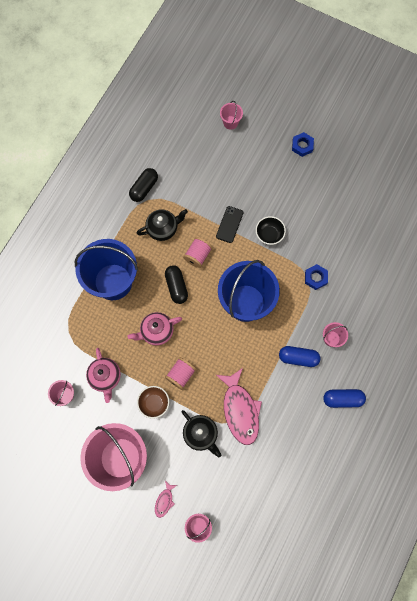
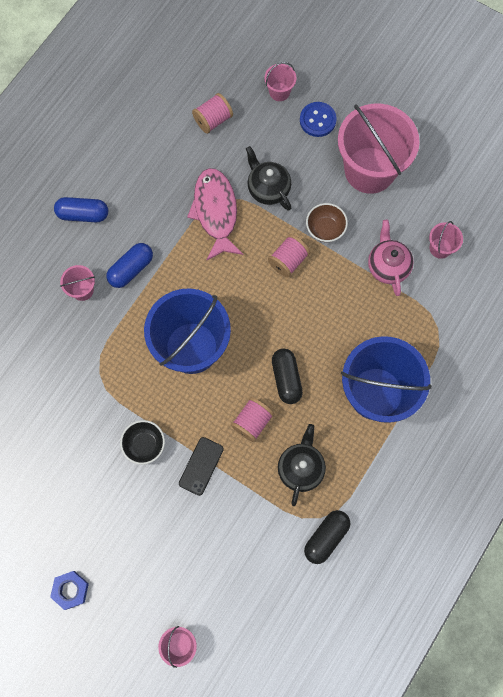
camera: 175 degrees left, 0 degrees up
pink teapot [127,312,182,345] -> none
black teapot [137,209,188,241] -> black teapot turned 120 degrees clockwise [278,424,326,506]
pink fish [155,481,177,518] -> blue button [300,102,337,137]
blue capsule [279,346,321,367] -> blue capsule turned 60 degrees counterclockwise [107,243,153,288]
blue nut [305,264,328,290] -> none
none -> pink spool [192,93,233,133]

